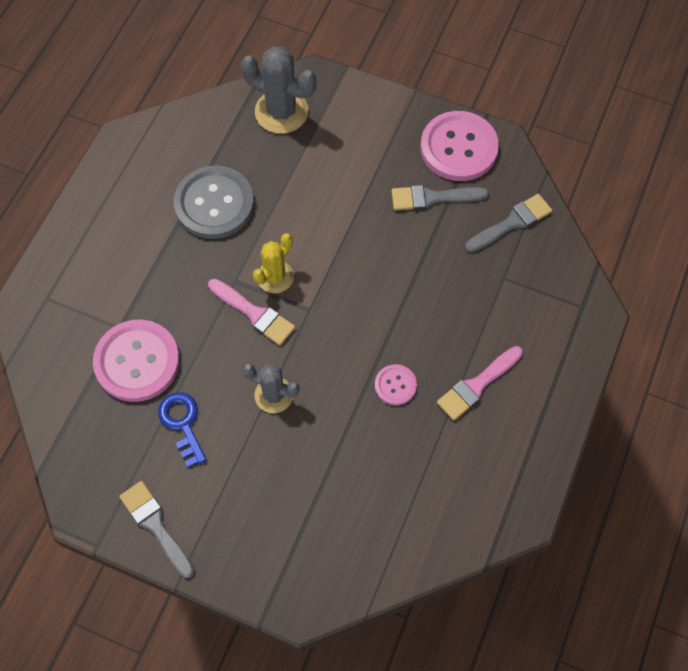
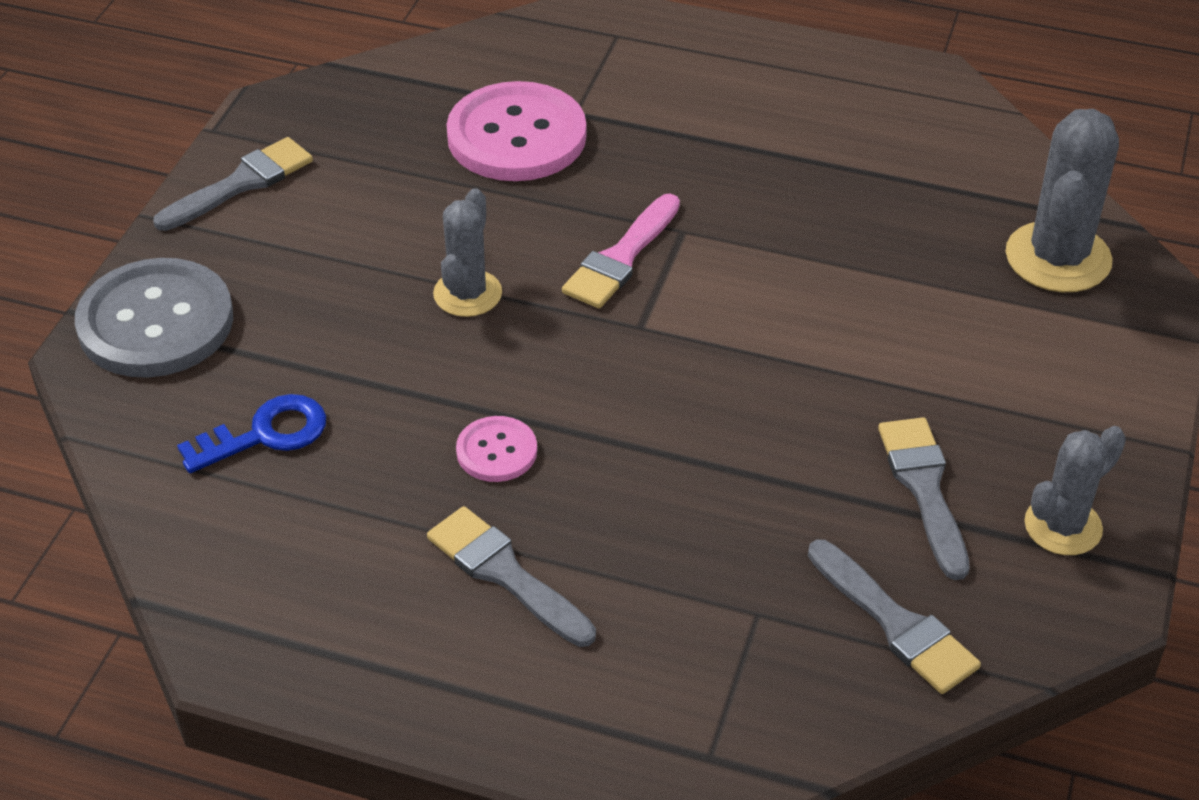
camera: 85 degrees right, 20 degrees down
blue key [158,392,206,467] -> blue key moved to [177,394,326,473]
grey button [174,165,254,239] -> grey button moved to [75,258,233,378]
yellow cactus [253,233,294,293] -> none
pink button [421,111,499,181] -> grey cactus [1024,426,1126,555]
pink brush [437,346,523,421] -> grey brush [427,506,596,647]

